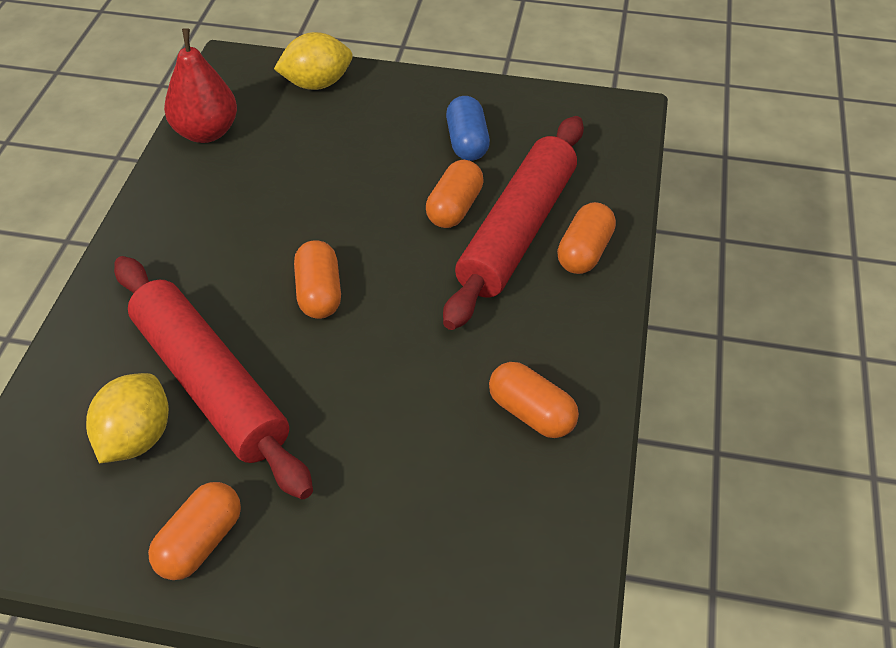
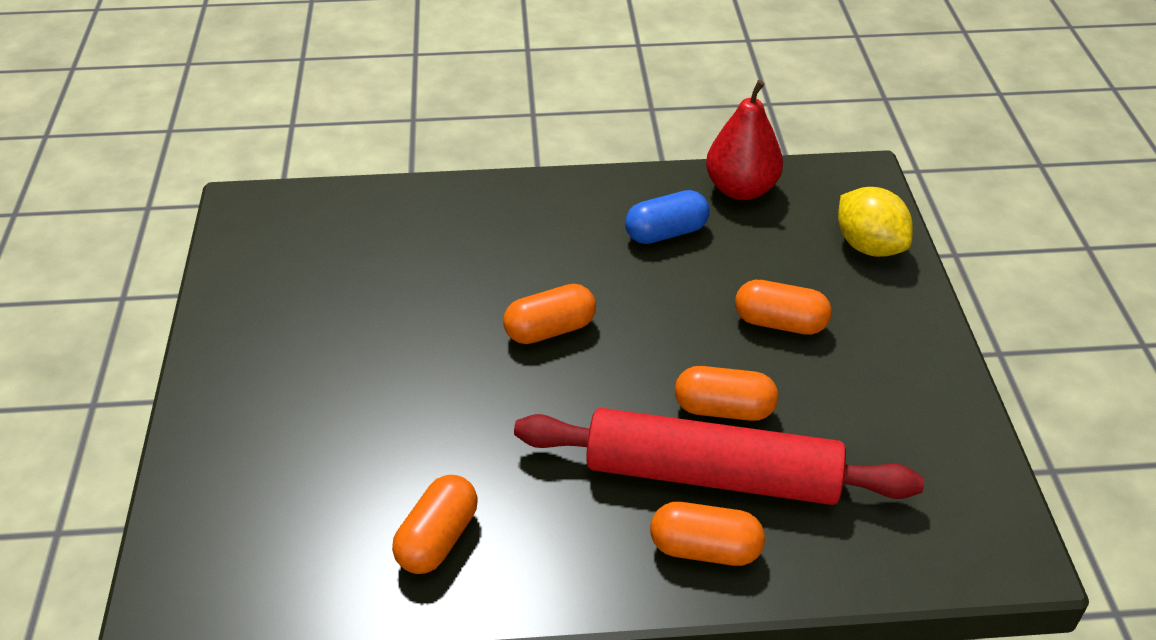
camera: 75 degrees right, 5 degrees down
yellow lemon [86,373,169,463] -> none
red rolling pin [114,256,313,500] -> none
orange capsule [148,482,241,580] -> orange capsule moved to [735,280,832,335]
blue capsule [446,96,490,161] -> blue capsule moved to [625,190,709,244]

